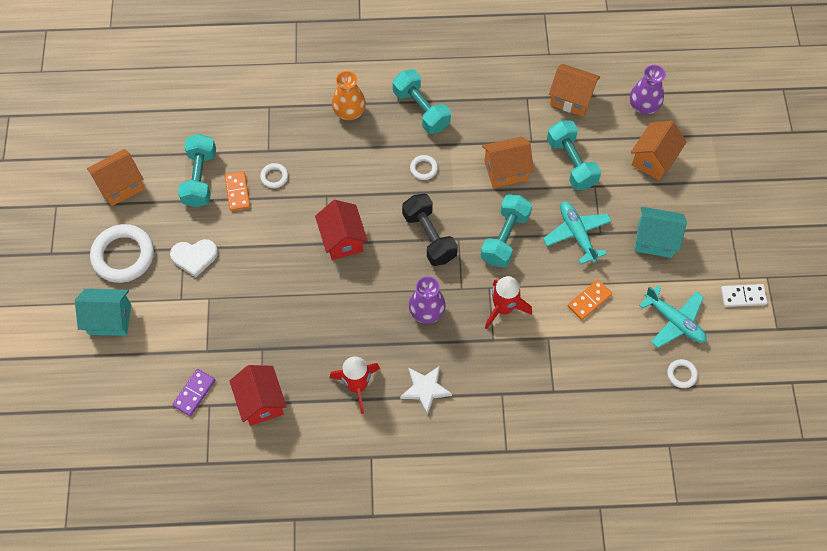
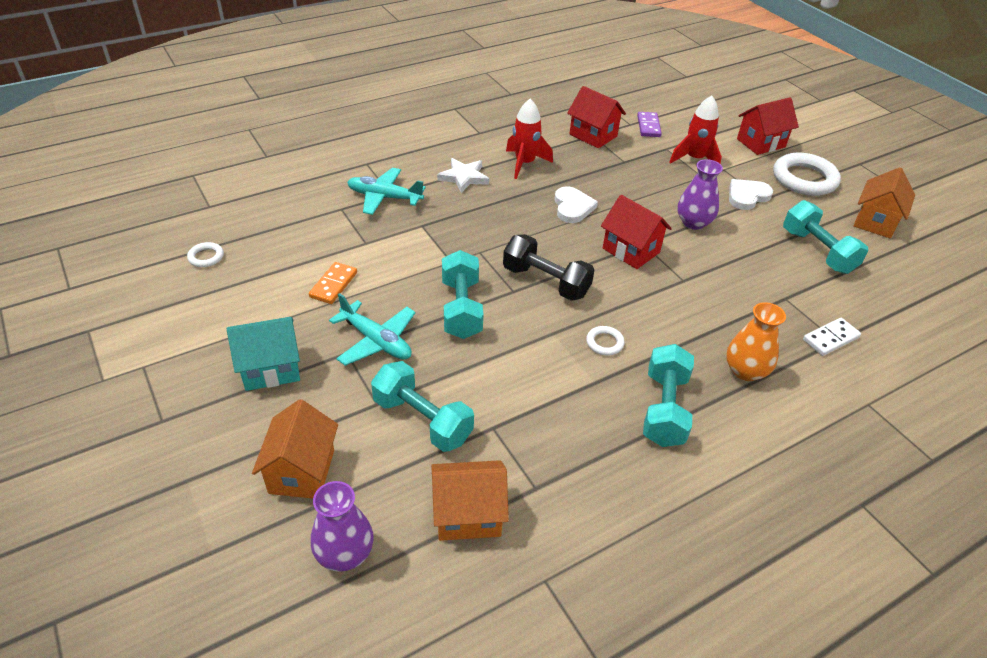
camera: 150 degrees right, 20 degrees down
turquoise house [75,289,131,336] -> red house [737,97,799,155]
orange domino [225,171,250,211] -> none
white ring [260,163,288,188] -> none
turquoise dumbbell [393,69,451,134] -> turquoise dumbbell turned 75 degrees clockwise [643,344,694,447]
purple vase [409,276,446,324] -> purple vase moved to [678,159,723,230]
orange house [482,137,534,188] -> none
red rocket [485,276,532,329] -> red rocket moved to [669,96,722,164]
turquoise plane [639,285,707,348] -> turquoise plane moved to [347,168,426,215]
white domino [721,284,767,307] -> white domino moved to [803,318,861,356]
none -> white heart [554,186,598,223]

